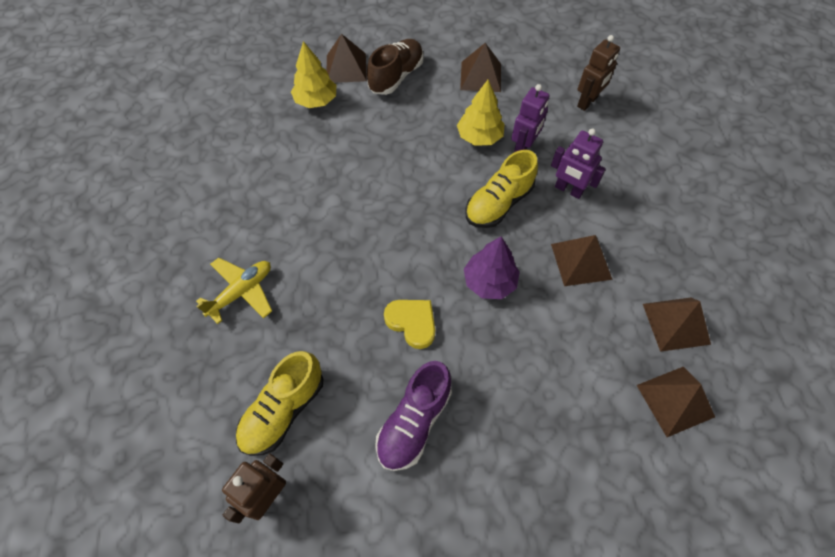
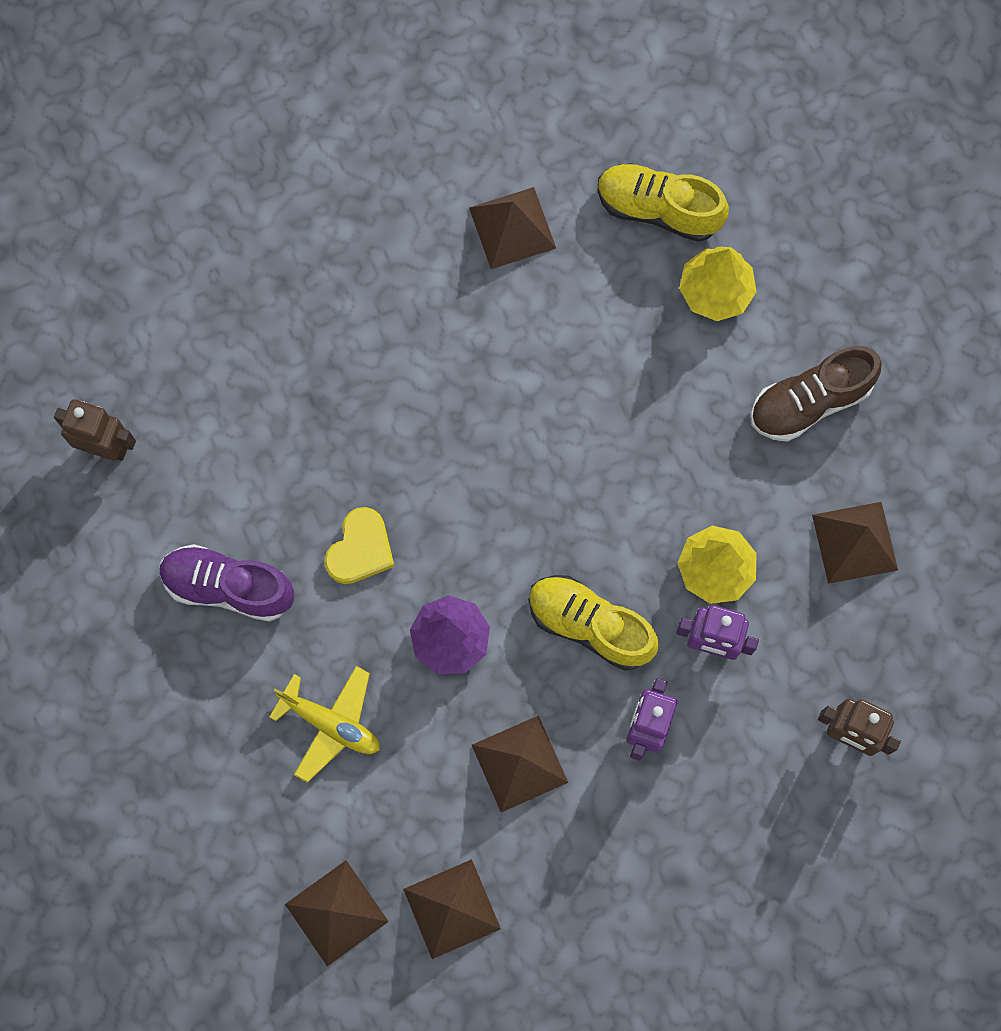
camera: 75 degrees right, 15 degrees up
yellow plane [196,258,272,324] -> yellow plane moved to [269,666,380,783]
yellow shoe [236,351,323,456] -> yellow shoe moved to [598,163,729,242]
brown pyramid [327,34,367,83] -> brown pyramid moved to [469,187,556,269]
brown shoe [367,39,424,95] -> brown shoe turned 135 degrees clockwise [750,346,882,442]

